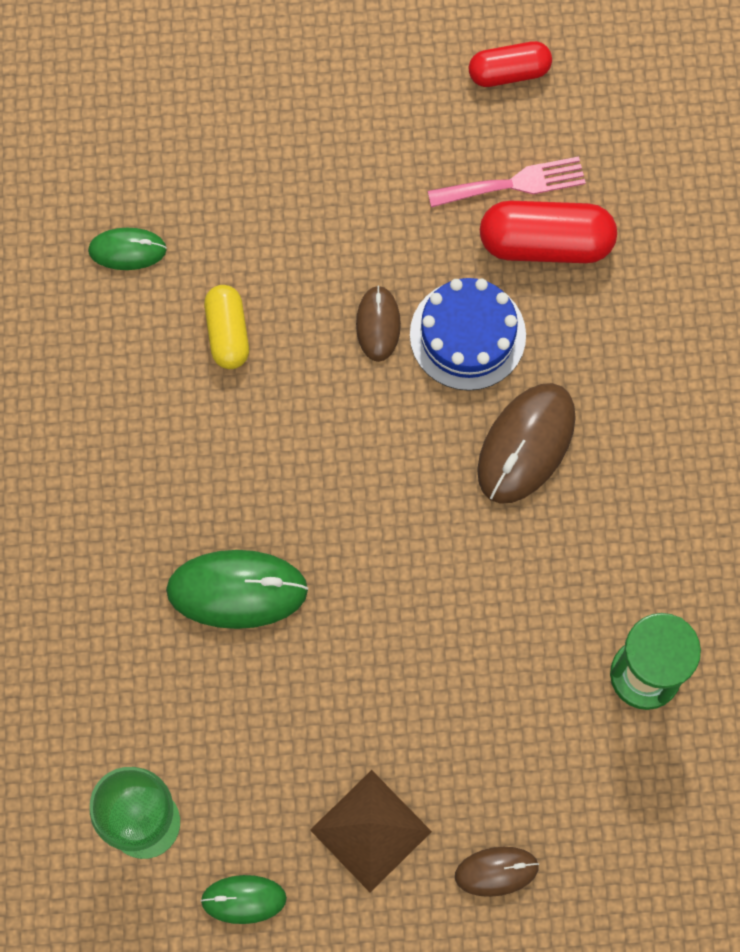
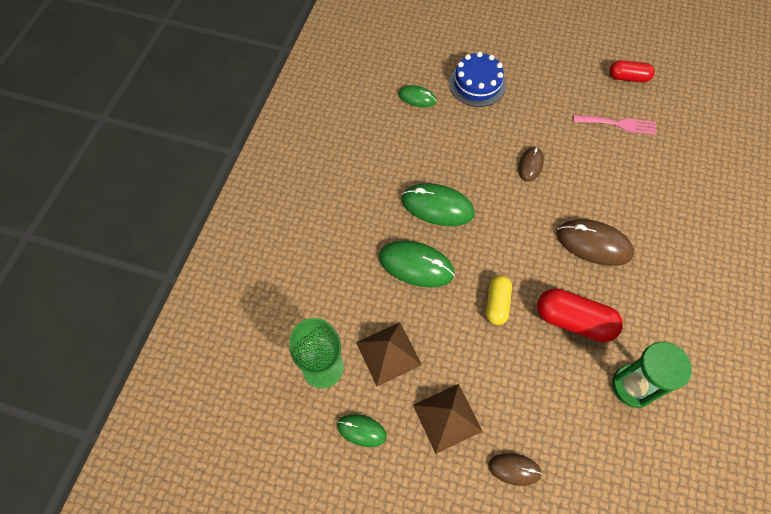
camera: 20 degrees right, 10 degrees down
yellow capsule [204,285,249,369] -> yellow capsule moved to [486,275,512,325]
blue cake [410,278,526,391] -> blue cake moved to [449,52,506,107]
brown mouse [477,383,576,504] -> brown mouse turned 60 degrees clockwise [557,219,634,266]
red capsule [480,201,617,263] -> red capsule moved to [537,288,623,342]
none -> brown pyramid [356,323,422,386]
none -> green mouse [401,183,474,226]

